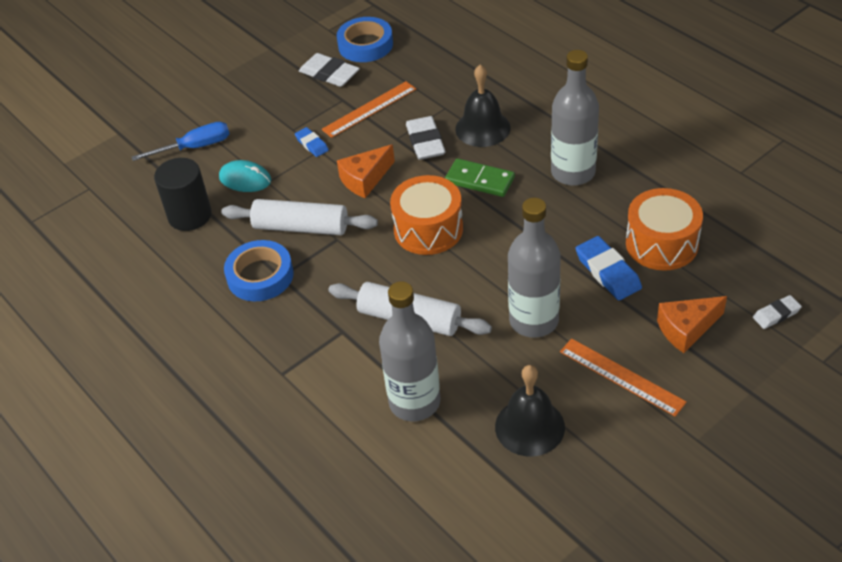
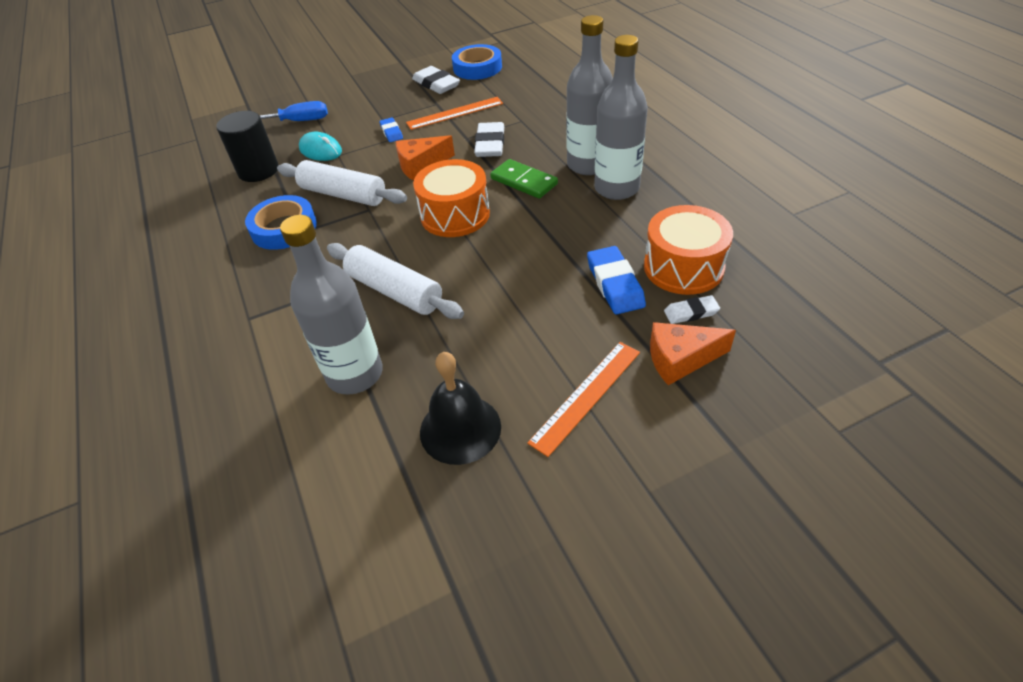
camera: 15 degrees right, 0 degrees up
black bell [455,64,511,147] -> none
grey bottle [508,198,561,338] -> grey bottle moved to [566,15,613,175]
orange ruler [560,338,687,417] -> orange ruler turned 75 degrees clockwise [527,342,640,457]
white eraser [753,295,802,329] -> white eraser moved to [664,295,720,324]

